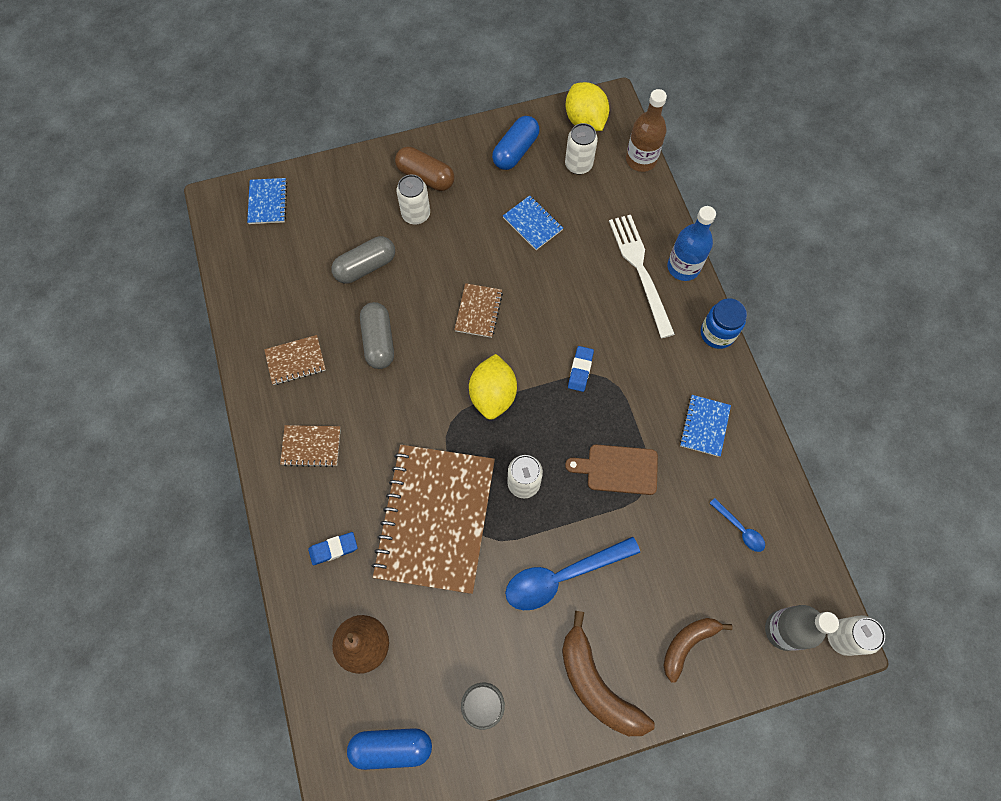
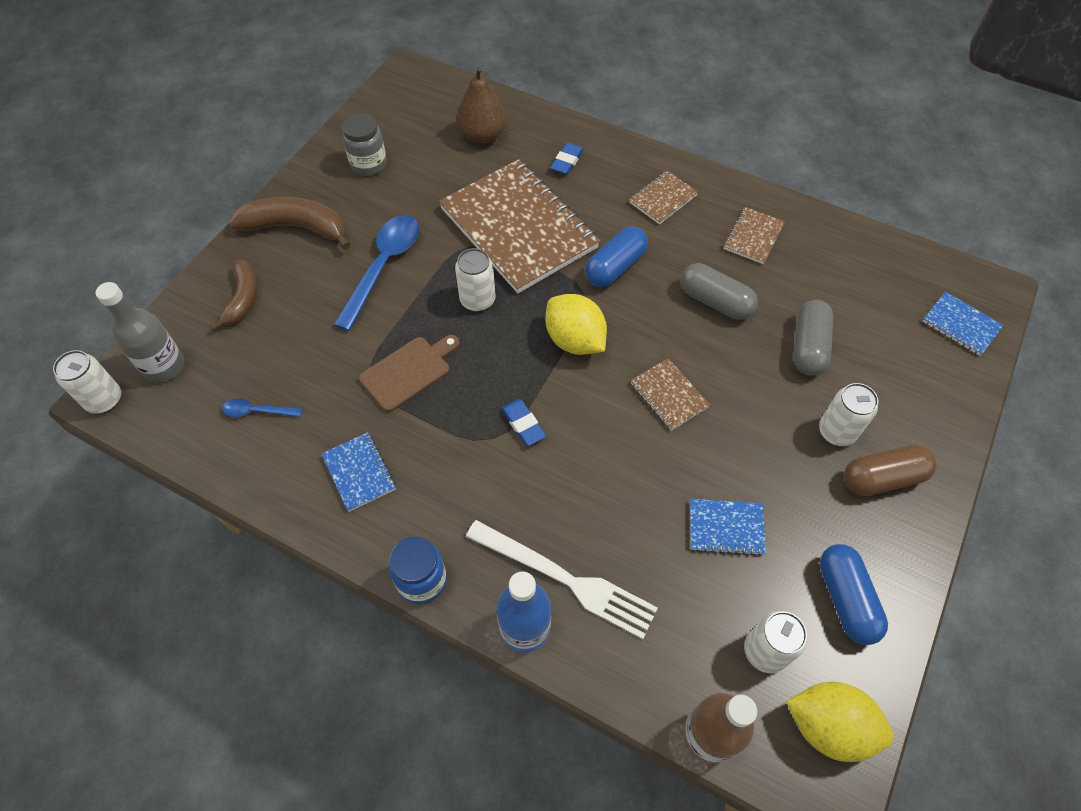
camera: 135 degrees right, 10 degrees down
blue capsule [347,728,432,770] -> blue capsule moved to [585,226,648,287]

